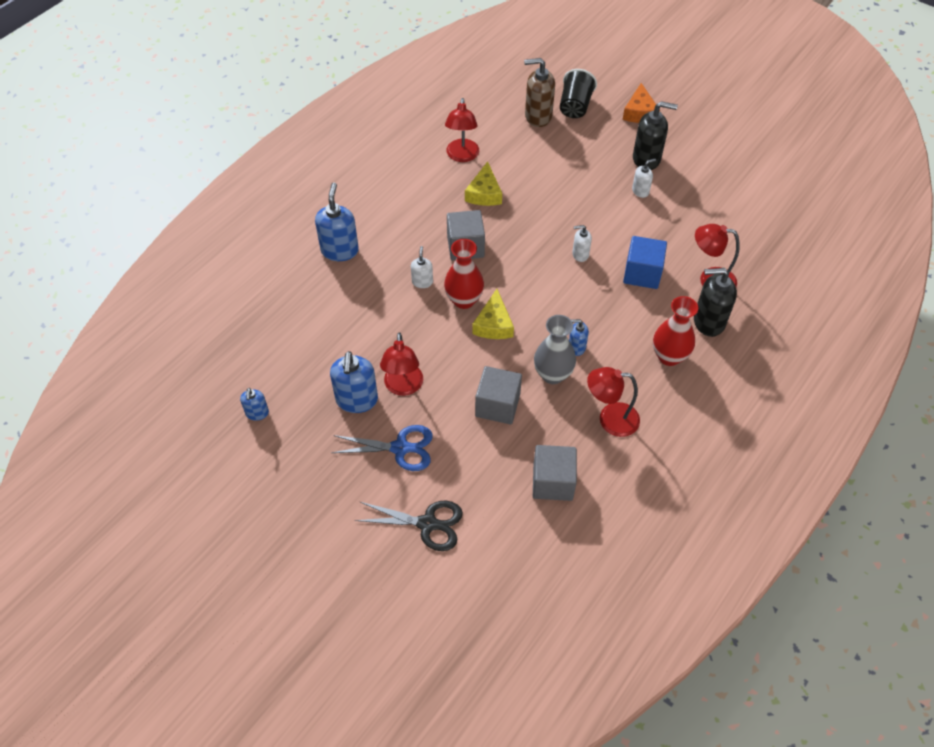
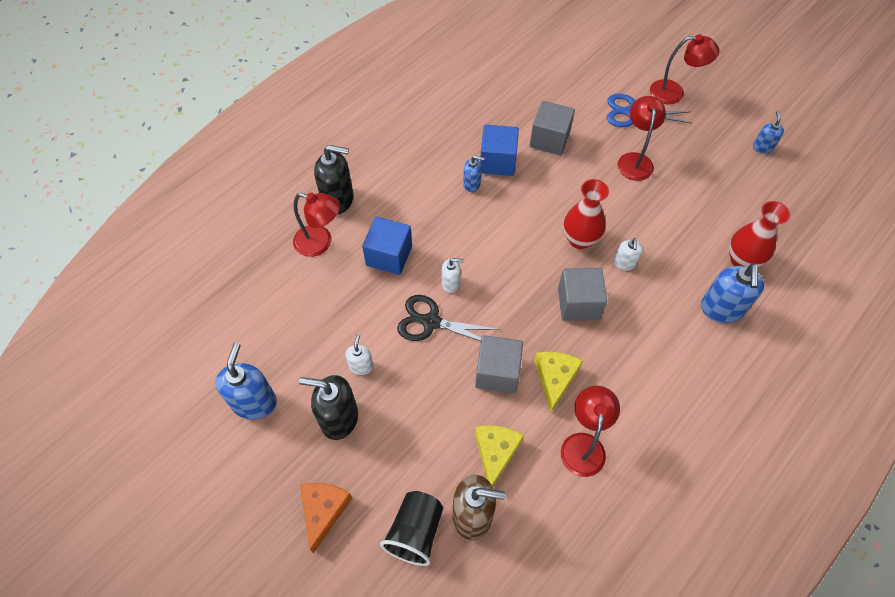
camera: 175 degrees left, 5 degrees up
blue soap dispenser [330,351,378,413] -> blue soap dispenser moved to [215,343,277,419]
black scissors [355,501,463,551] -> black scissors moved to [397,295,500,341]
yellow cheese [472,289,514,339] -> yellow cheese moved to [475,425,524,487]
grey cube [533,445,577,501] -> grey cube moved to [475,335,523,393]
grey vase [534,315,576,384] -> blue cube [480,125,519,176]
red lamp [587,367,640,437] -> red lamp moved to [650,34,719,104]
white soap dispenser [632,159,656,198] -> white soap dispenser turned 120 degrees clockwise [345,334,373,375]
red vase [653,296,698,366] -> red vase moved to [729,201,790,267]

